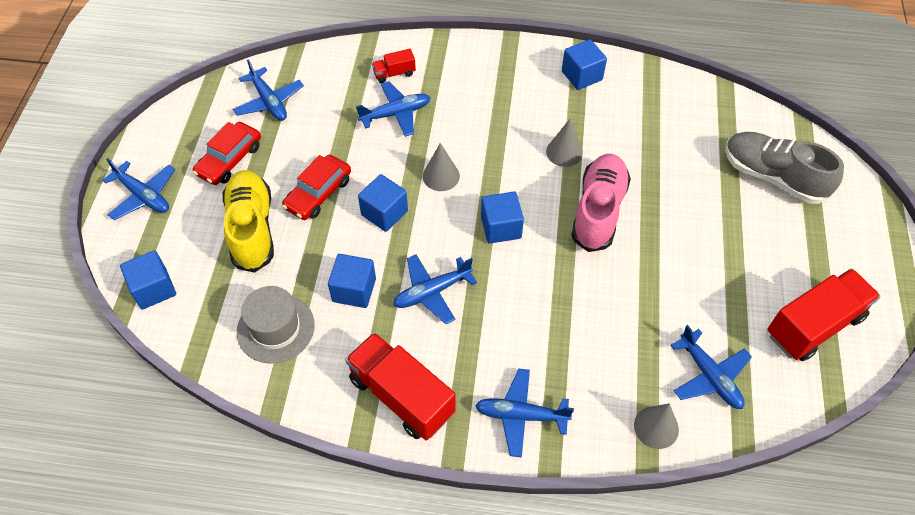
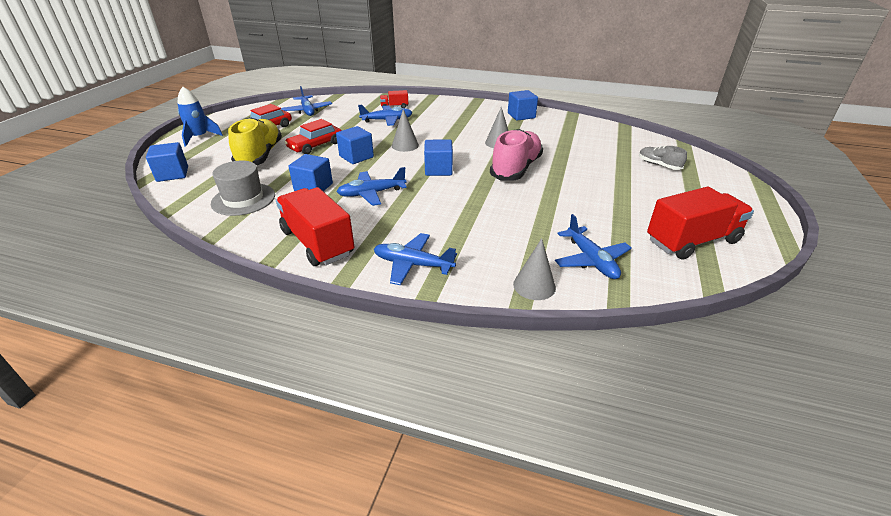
camera: 10 degrees right, 20 degrees down
blue plane [102,158,175,220] -> blue rocket [177,87,223,147]
grey shoe [725,132,844,204] -> grey shoe [639,146,687,170], size x0.52

